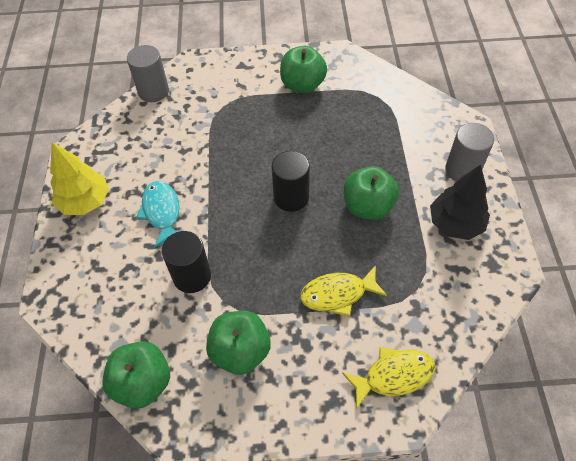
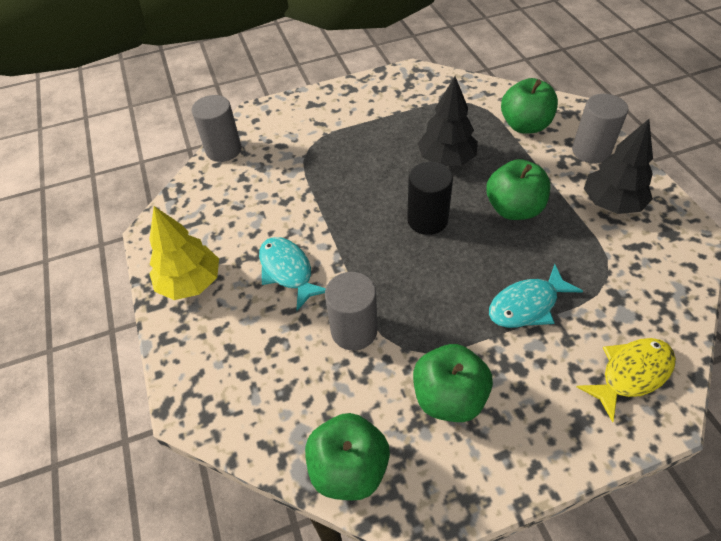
camera: 15 degrees left, 5 degrees down
black cylinder [162,231,211,293] -> grey cylinder [325,272,378,351]
green apple [280,46,327,93] -> green apple moved to [501,78,558,134]
yellow fish [300,265,387,316] -> turquoise fish [489,264,583,328]
none -> black tree [418,76,478,166]

